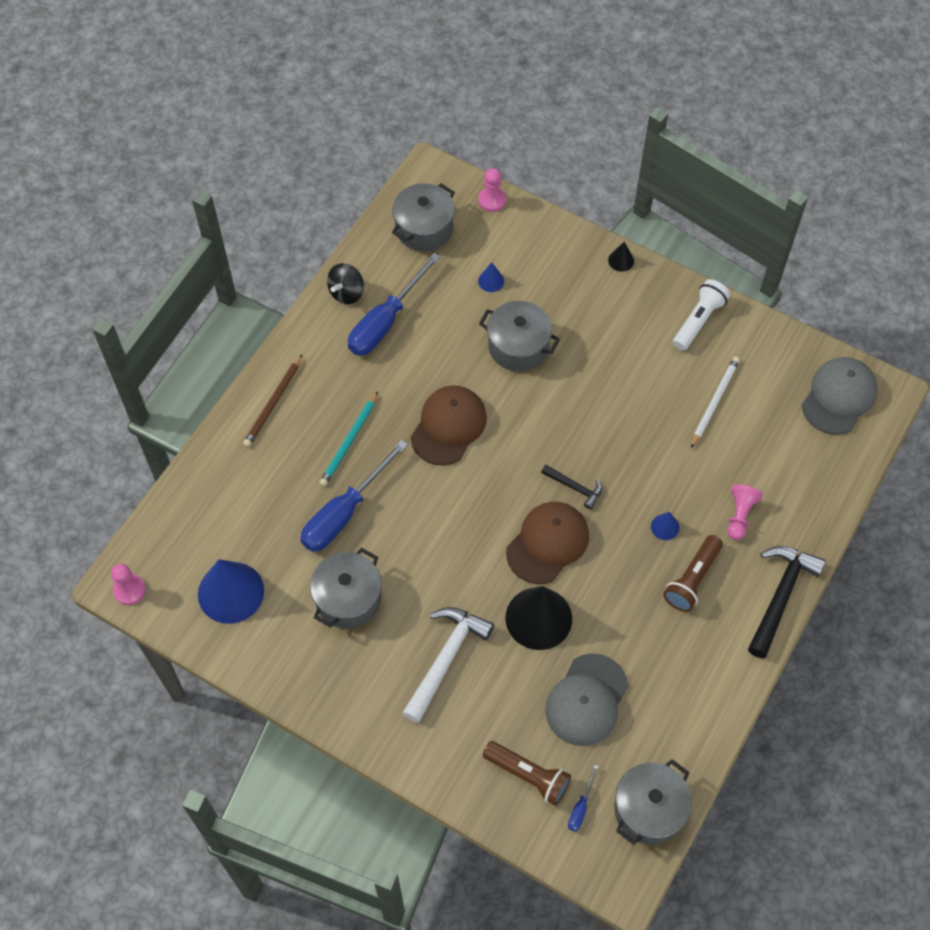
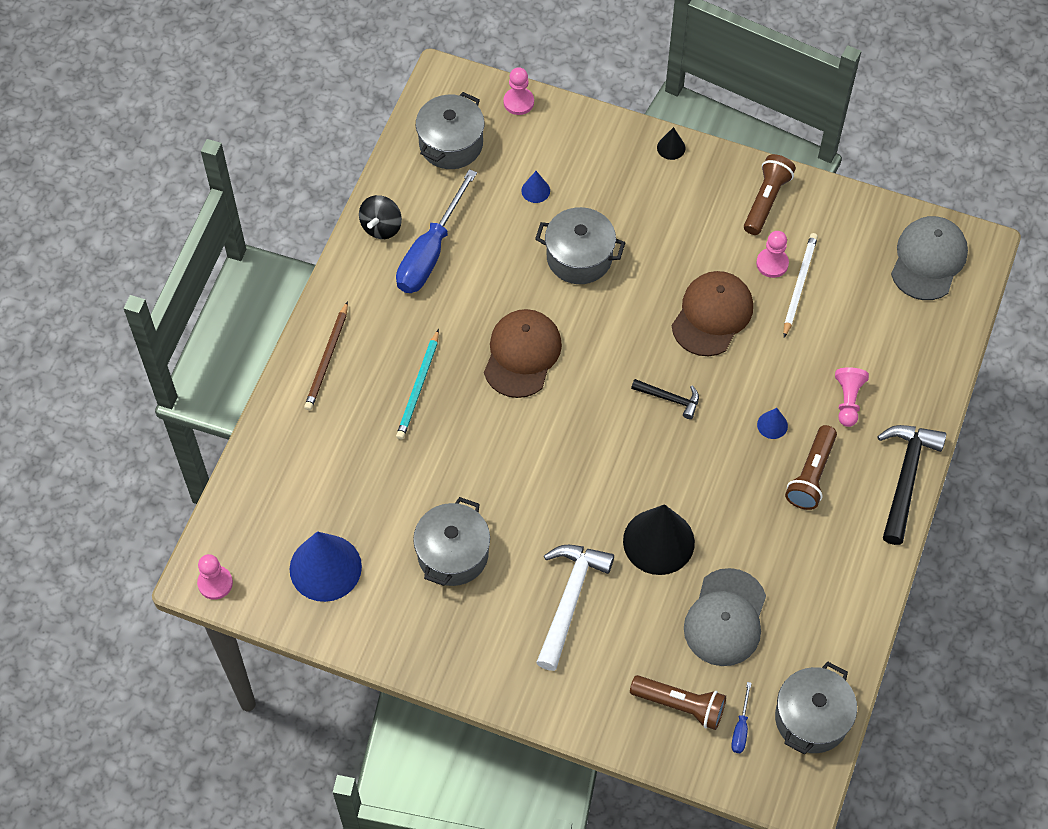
camera: 10 degrees left, 0 degrees up
blue screwdriver [300,440,408,552] -> none
brown cap [506,502,589,584] -> brown cap moved to [672,271,753,356]
white flashlight [673,279,730,351] -> brown flashlight [744,154,796,235]
none -> pink pawn [756,231,789,278]

